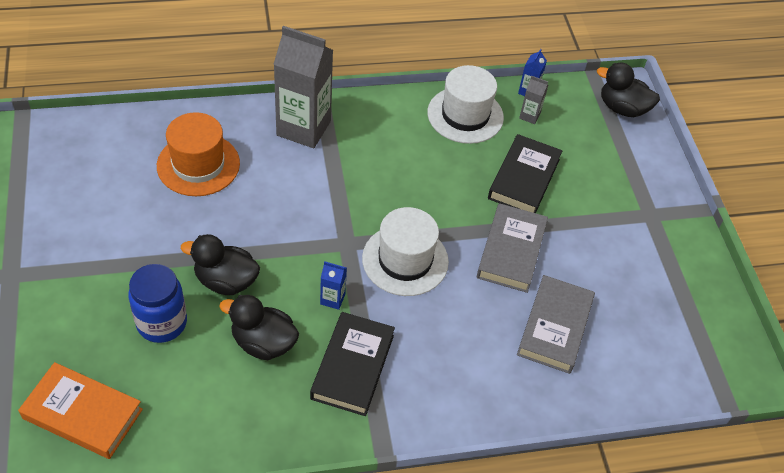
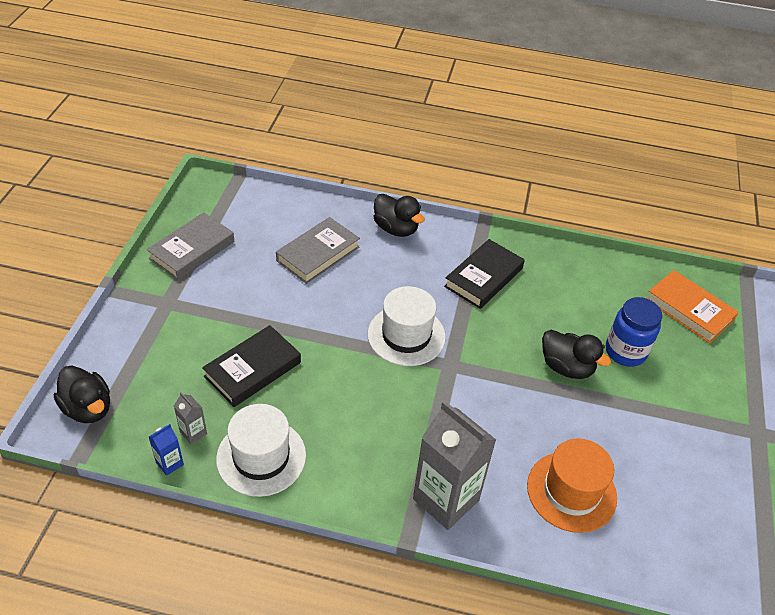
camera: 155 degrees left, 5 degrees down
black duck [219,295,299,360] -> black duck moved to [373,194,425,237]
blue carton [320,261,347,310] -> none
grey book [477,203,548,293] -> grey book moved to [147,212,234,280]

